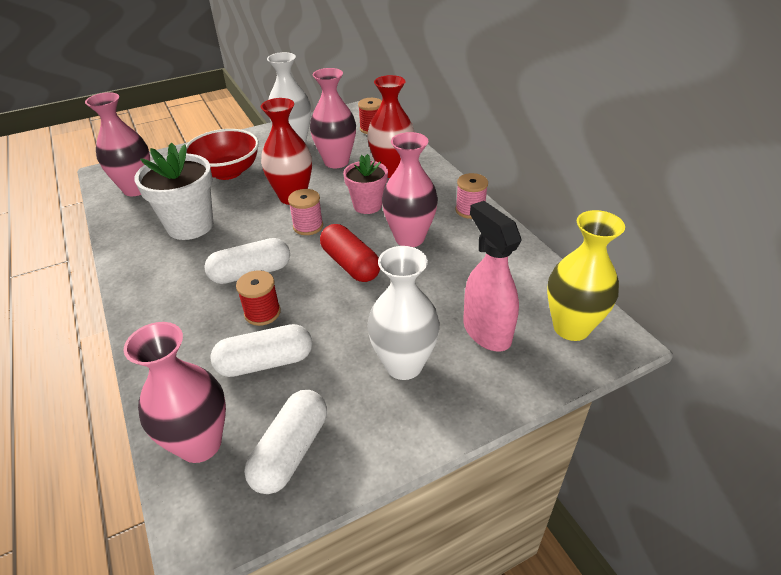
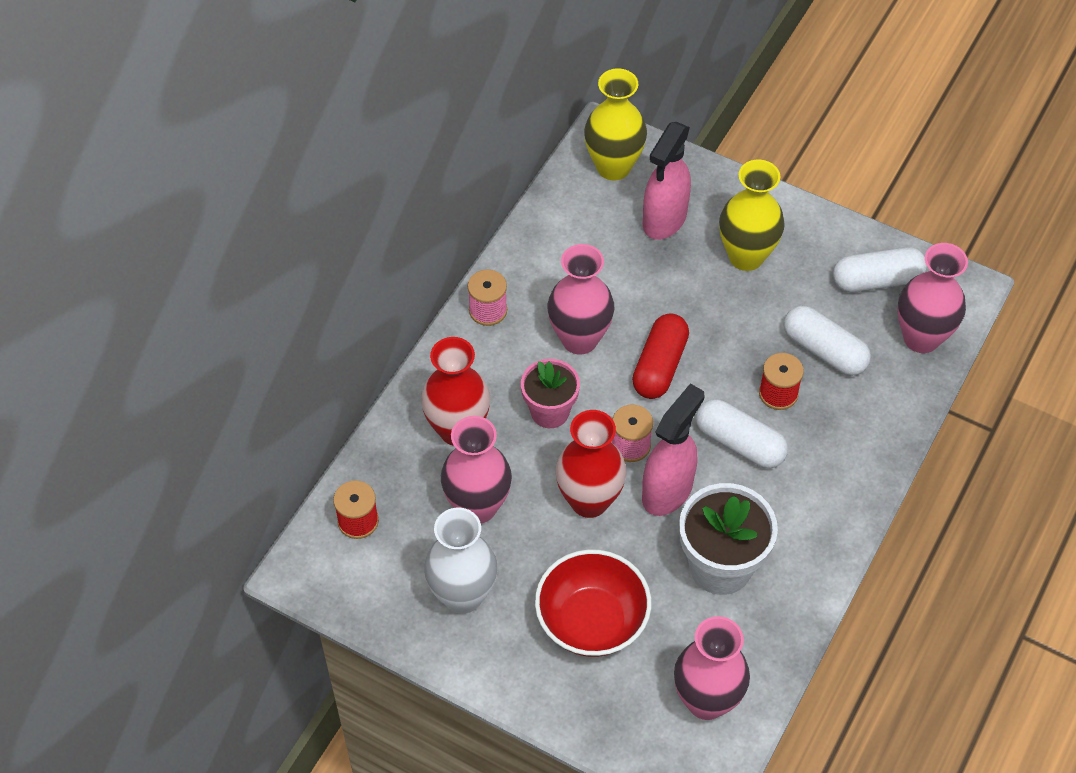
camera: 125 degrees left, 15 degrees up
white vase [367,246,440,380] -> yellow vase [719,160,785,271]
none -> pink spray bottle [642,383,705,516]

